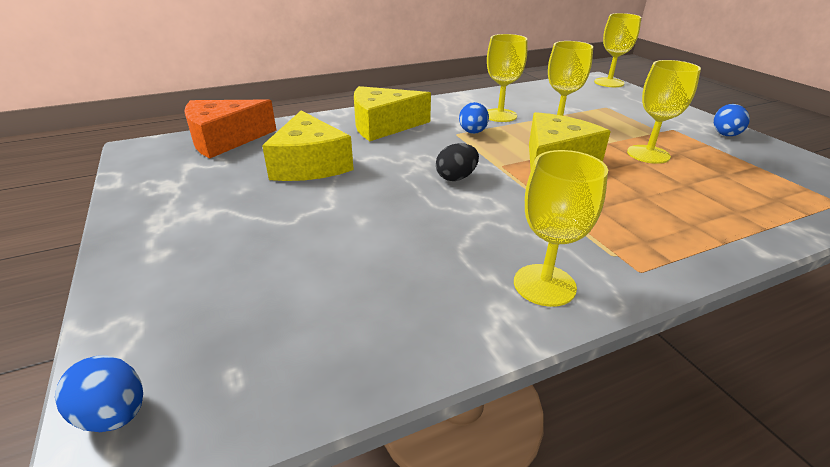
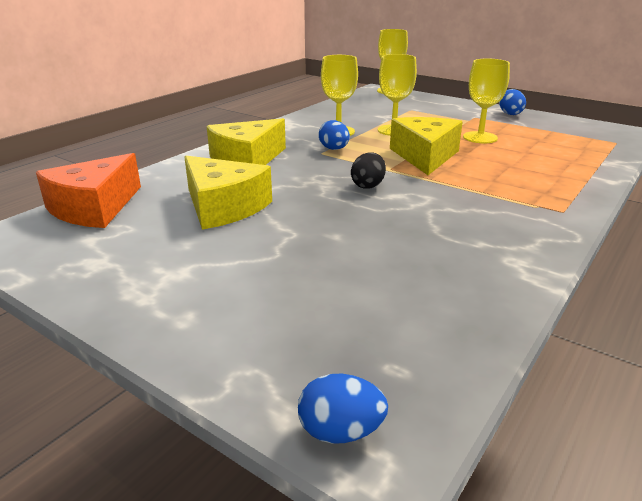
camera: 30 degrees left, 5 degrees down
yellow goblet [514,150,608,307] -> none

